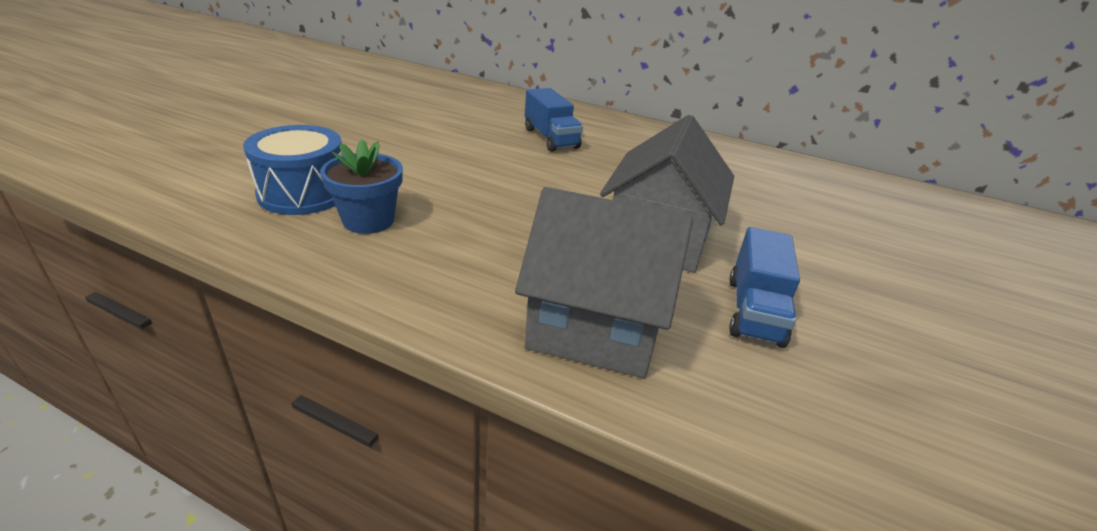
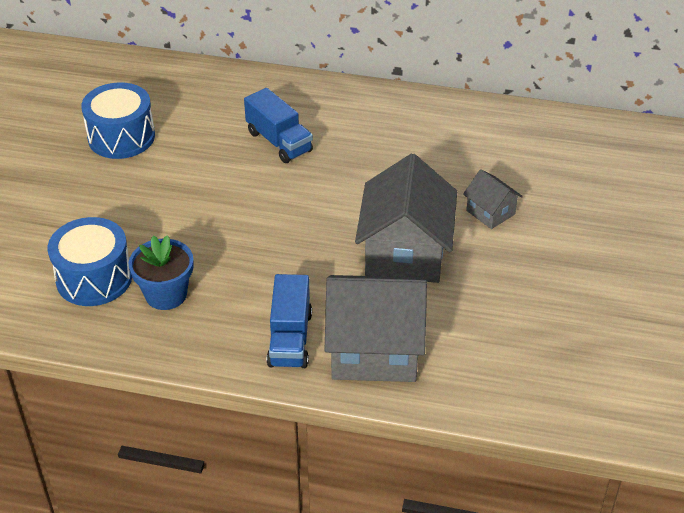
camera: 10 degrees left, 10 degrees up
blue truck [729,227,800,348] -> blue truck moved to [267,274,312,368]
none -> blue drum [81,82,155,159]
none -> grey house [463,169,523,229]

